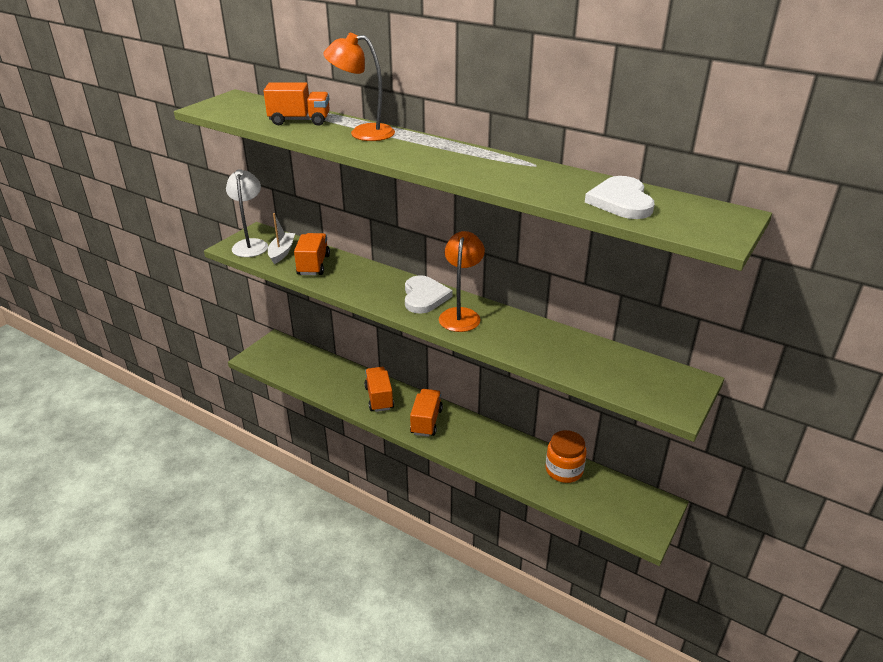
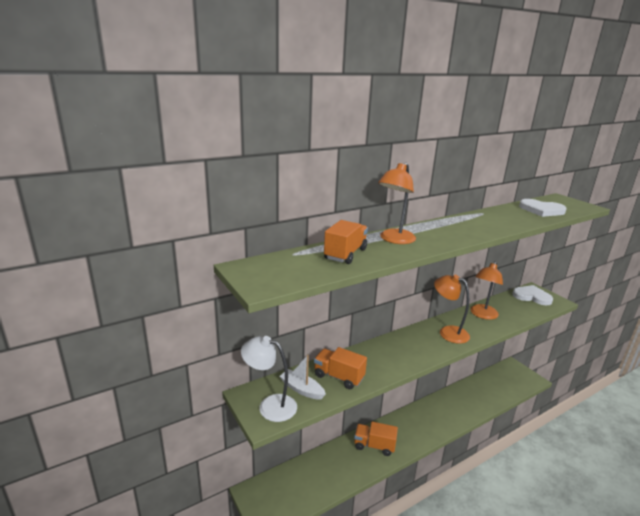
camera: 65 degrees left, 10 degrees down
white heart [405,275,453,314] -> white heart moved to [512,285,553,305]
orange truck [410,389,443,437] -> none
orange jar [546,430,587,483] -> none
none -> orange lamp [471,261,503,320]

